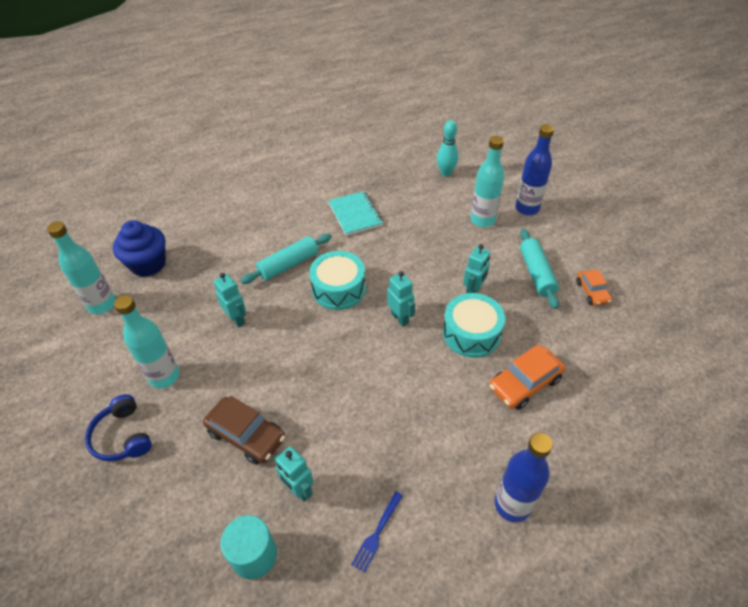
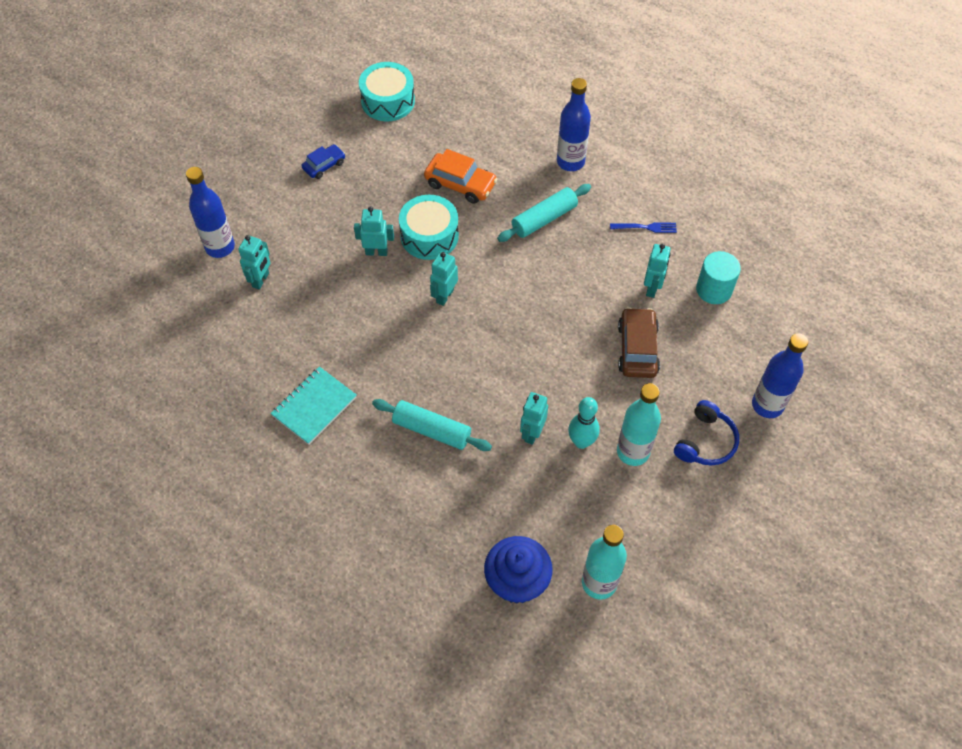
camera: 120 degrees left, 10 degrees up
turquoise drum [309,251,366,310] -> turquoise drum moved to [359,62,415,121]
turquoise bowling pin [437,120,458,176] -> turquoise bowling pin moved to [568,397,600,449]
turquoise bottle [471,136,504,227] -> turquoise robot [238,235,270,289]
turquoise rolling pin [520,229,559,309] -> turquoise rolling pin moved to [497,184,591,242]
orange car [576,270,612,306] -> blue car [301,144,345,179]
none -> blue bottle [752,333,808,418]

